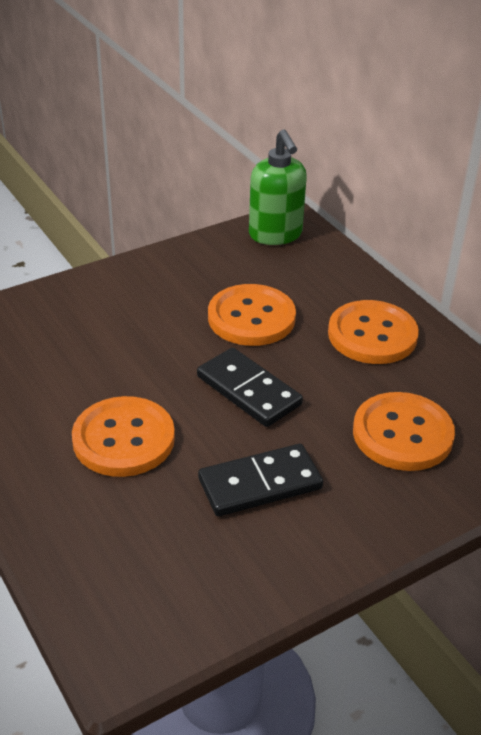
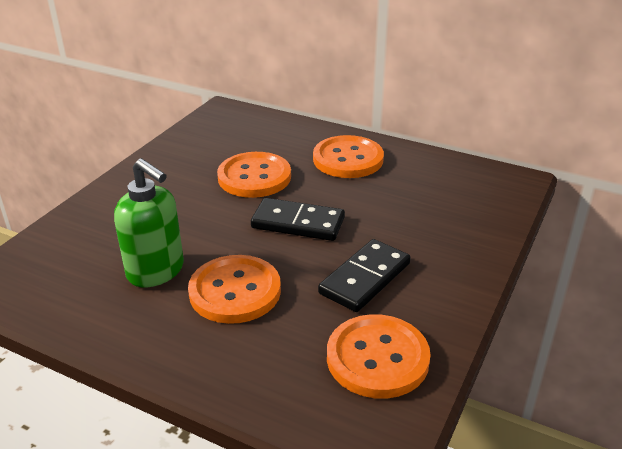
camera: 30 degrees left, 5 degrees down
green soap dispenser [249,129,307,245] -> green soap dispenser moved to [114,158,184,287]
orange button [353,392,455,471] -> orange button moved to [327,314,431,399]

